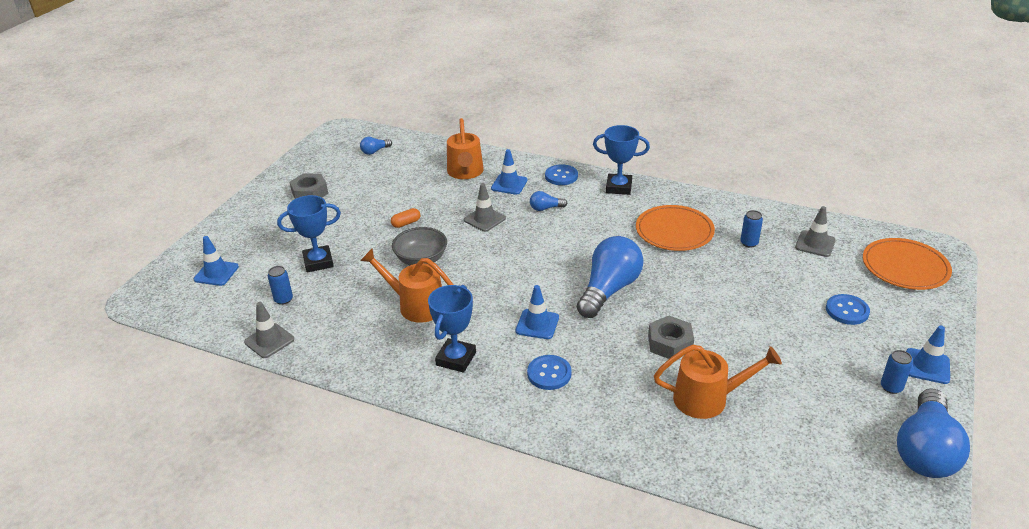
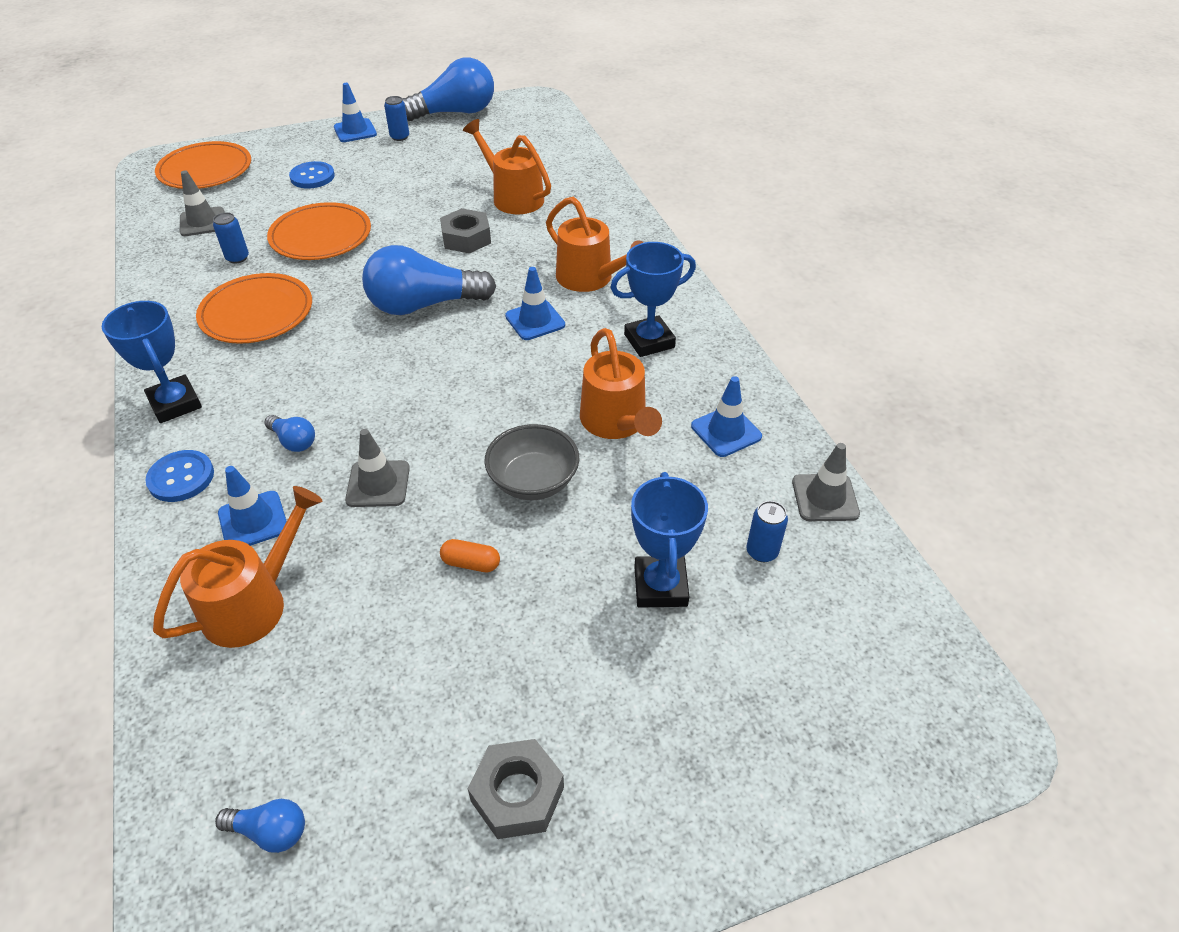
camera: 135 degrees left, 10 degrees up
blue traffic cone [194,236,239,286] -> blue traffic cone moved to [691,376,762,457]
blue trophy [277,195,341,272] -> blue trophy turned 60 degrees clockwise [631,472,708,608]
blue button [527,355,571,390] -> orange watering can [546,197,644,292]
none -> orange plate [267,202,371,260]

